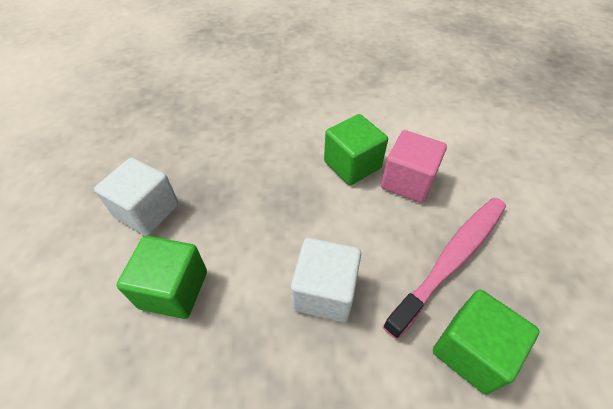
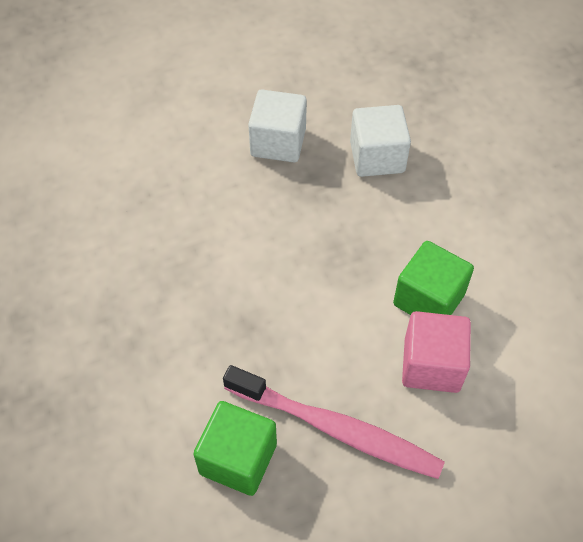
camera: 70 degrees right, 5 degrees up
green cube [117,236,207,319] -> none
white cube [291,238,361,322] -> white cube moved to [350,105,411,177]

